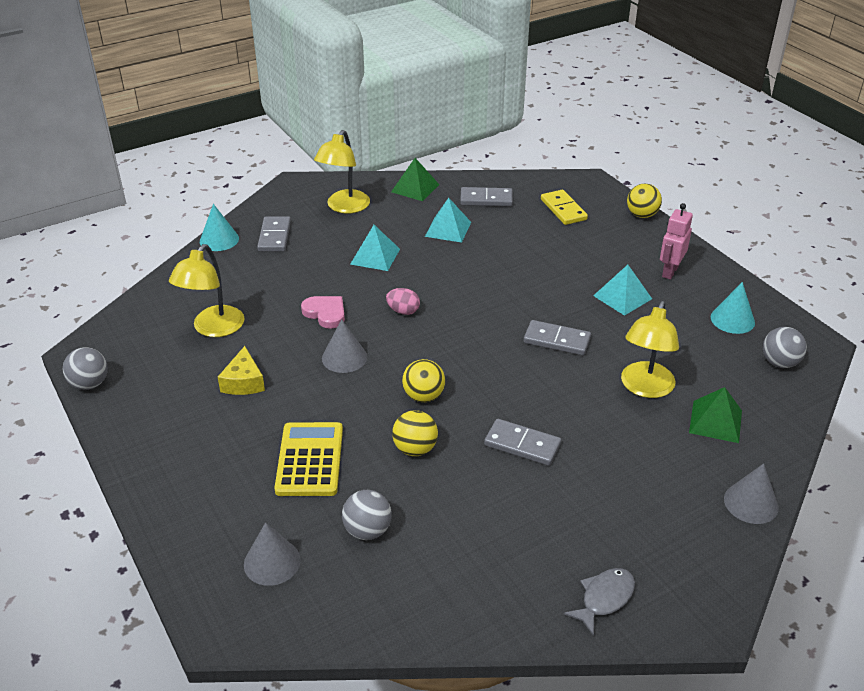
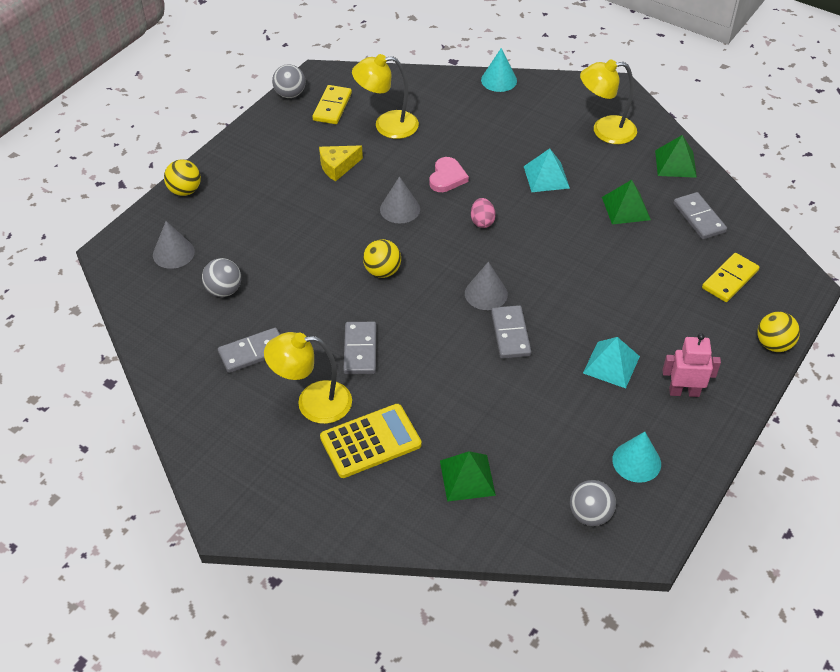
camera: 65 degrees right, 10 degrees up
grey domino [257,216,291,252] -> grey domino moved to [218,328,280,373]
yellow calculator [274,422,343,496] -> yellow calculator moved to [320,404,422,478]
yellow ball [392,410,438,456] -> yellow ball moved to [164,160,201,196]
turquoise pyramid [425,198,471,243] -> green pyramid [602,180,651,225]
grey fish [564,568,635,636] -> none
yellow lamp [621,301,679,398] -> yellow lamp moved to [264,332,352,424]
grey cone [724,463,779,524] -> grey cone moved to [465,262,508,310]
none -> yellow domino [313,85,352,124]

